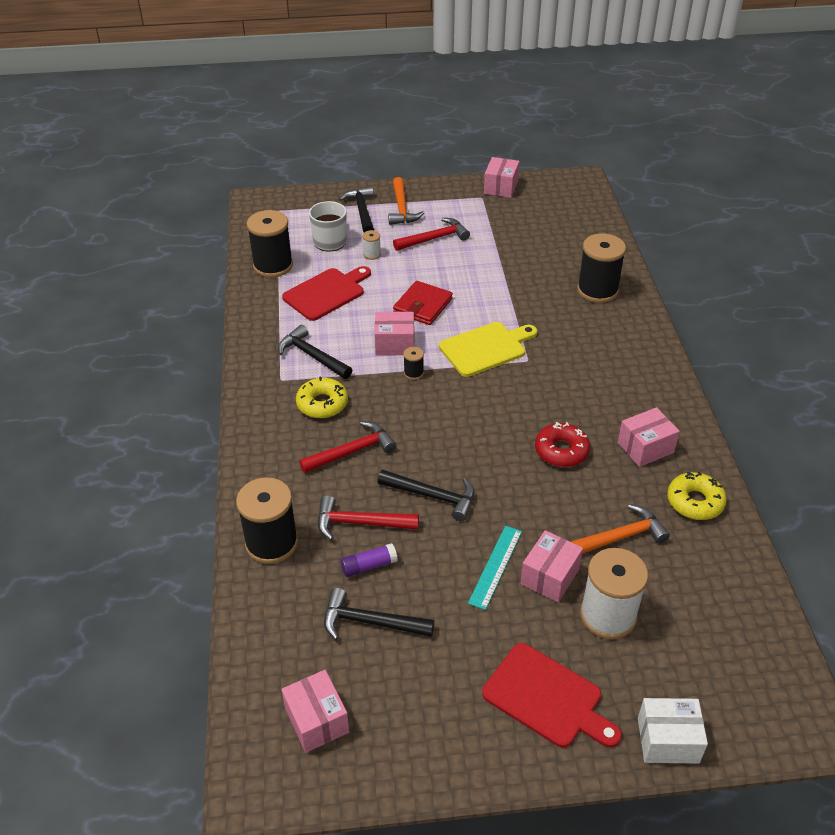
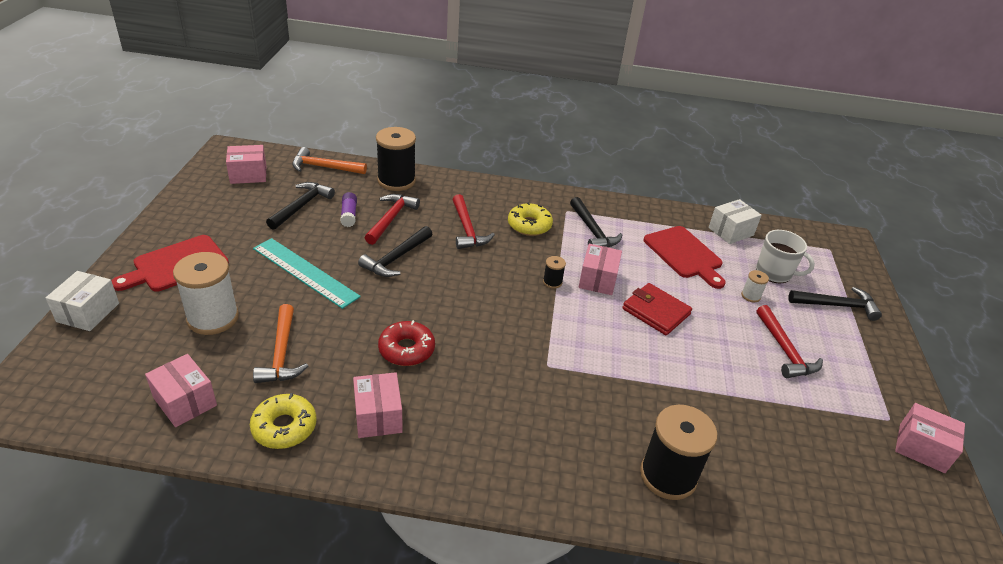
camera: 100 degrees right, 5 degrees down
black spool [247,210,293,278] -> white box [708,199,762,244]
black hammer [278,325,352,379] -> black hammer turned 105 degrees clockwise [570,197,622,248]
orange hammer [388,177,424,225] -> orange hammer moved to [292,147,367,174]
yellow cutting board [439,322,537,377] -> none
turquoise ruler [468,526,522,610] -> turquoise ruler [253,238,361,309], size x1.52
pink box [520,530,583,602] -> pink box moved to [145,354,217,427]

